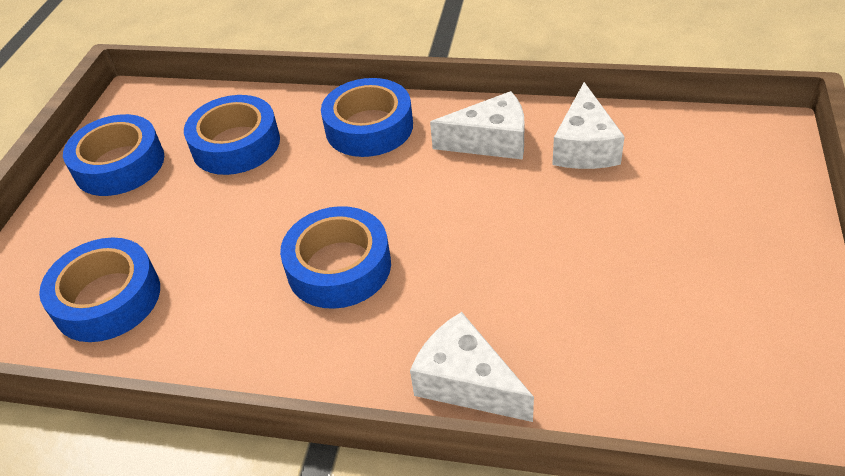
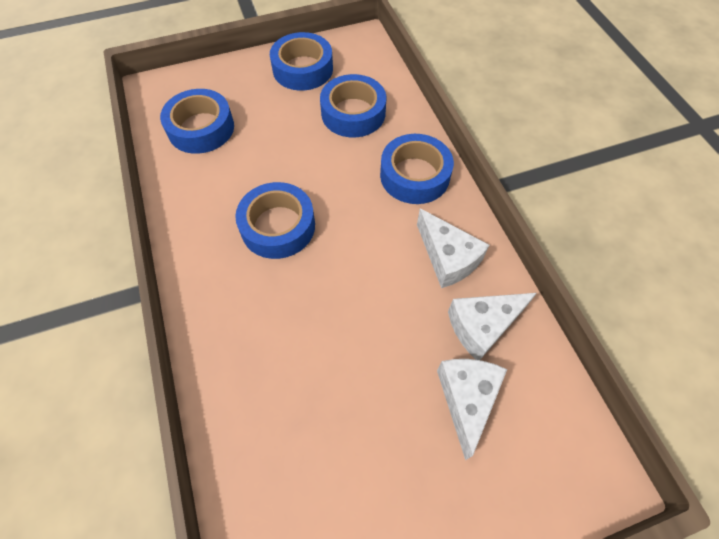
camera: 55 degrees right, 15 degrees up
white cheese [410,312,534,422] -> white cheese moved to [437,359,507,460]

